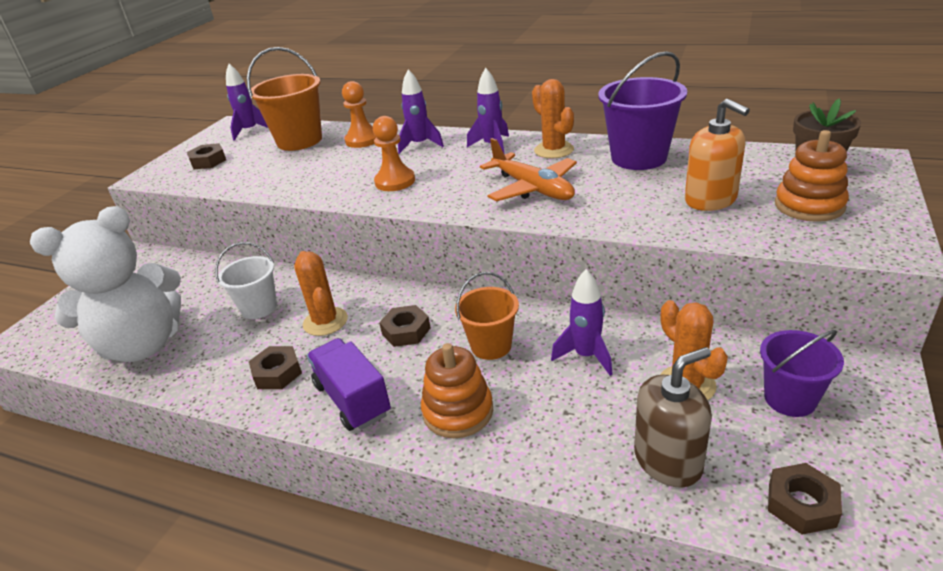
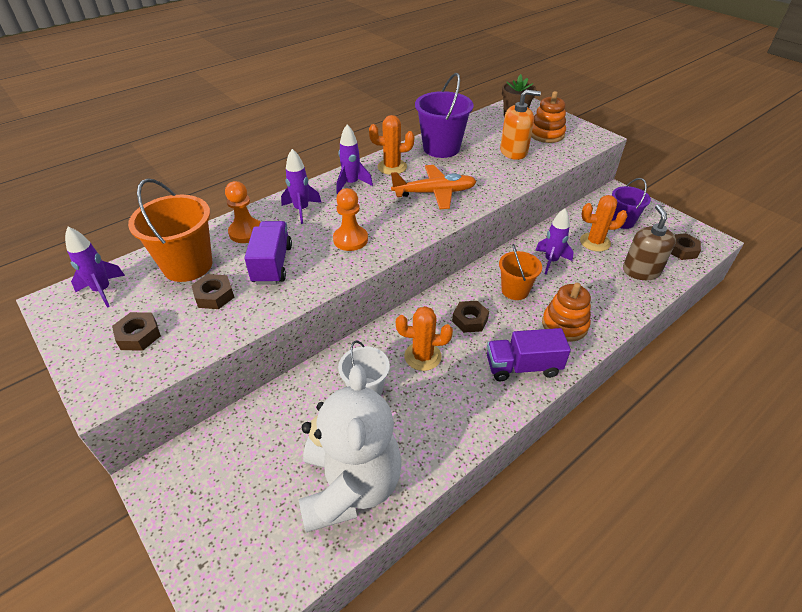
camera: 65 degrees left, 10 degrees up
brown nut [249,346,302,389] -> brown nut moved to [191,274,234,309]
none -> purple truck [244,221,292,285]

